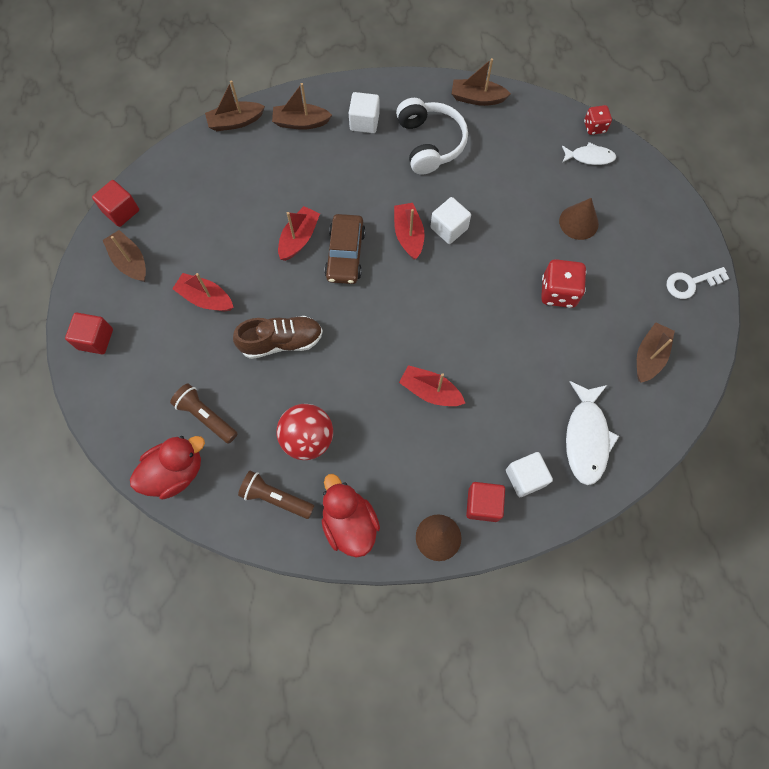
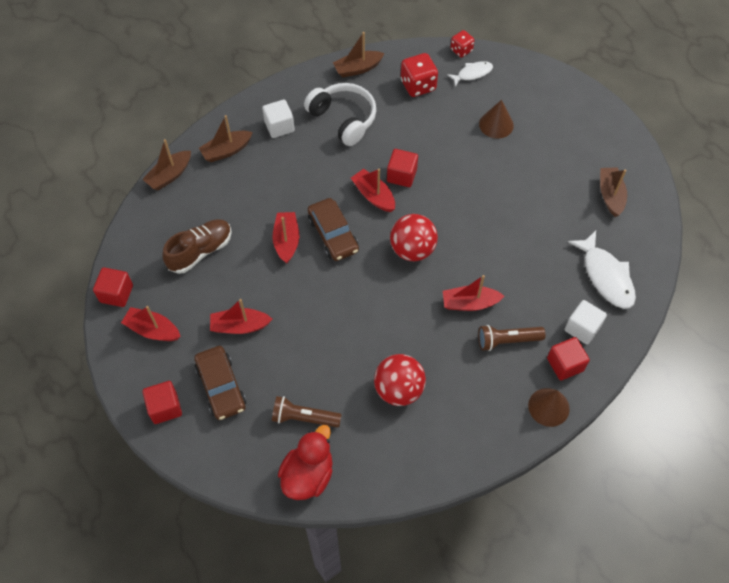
camera: 30 degrees left, 10 degrees down
brown boat [103,230,146,282] -> red boat [121,306,181,341]
brown shoe [233,316,323,359] -> brown shoe moved to [163,219,232,274]
brown flashlight [238,471,314,519] -> brown flashlight moved to [478,325,546,351]
red duck [322,474,380,558] -> none
white cube [430,197,471,244] -> red cube [387,149,418,187]
red dice [541,259,586,308] -> red dice moved to [401,53,438,97]
white key [667,267,729,299] -> none
none -> brown car [194,346,246,420]
none -> red ball [390,214,438,261]

